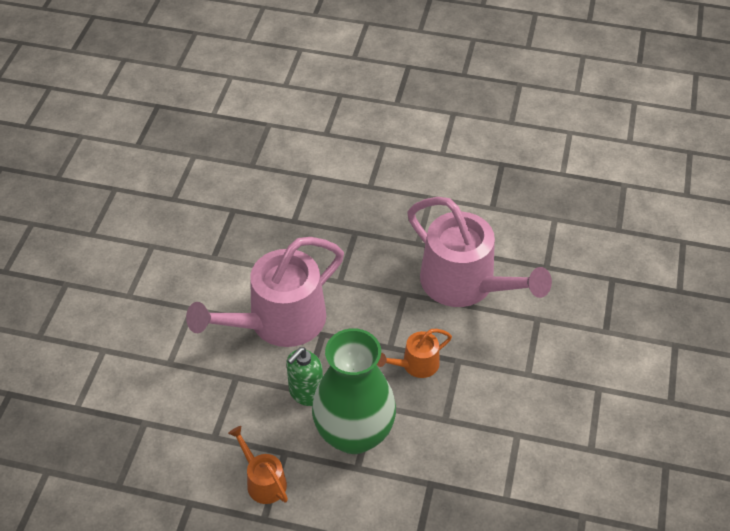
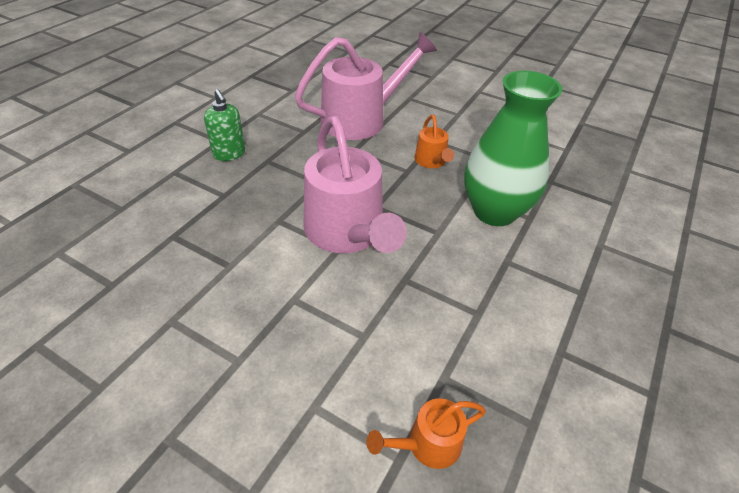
camera: 75 degrees left, 5 degrees down
orange watering can [228,426,288,504] -> orange watering can moved to [366,398,486,469]
green soap dispenser [286,347,323,406] -> green soap dispenser moved to [204,89,245,161]

